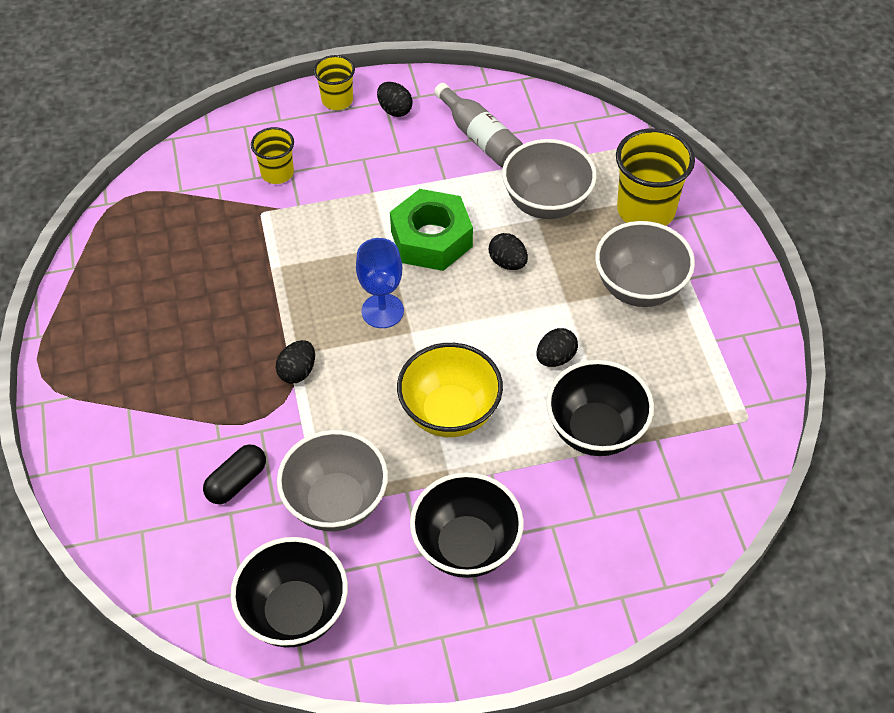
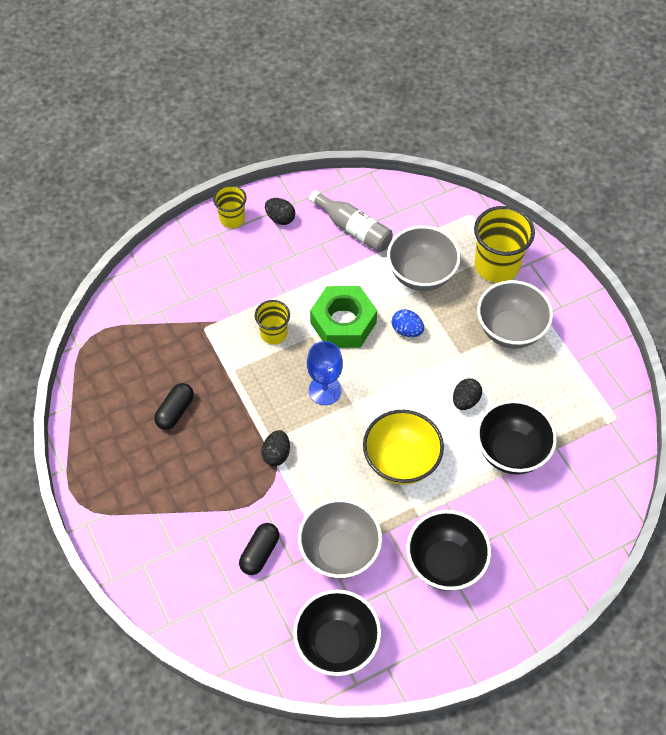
camera: 15 degrees left, 5 degrees up
yellow cup [251,127,294,184] -> yellow cup moved to [255,300,290,344]
black egg [489,233,528,270] -> blue egg [392,309,424,337]
none -> black capsule [154,383,194,430]

